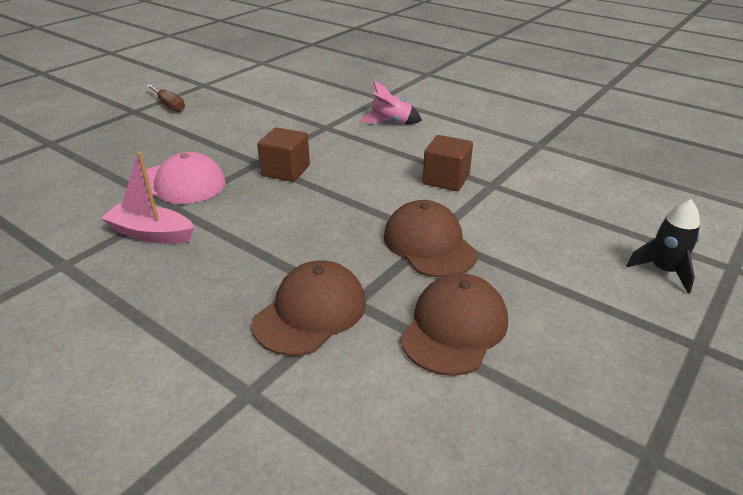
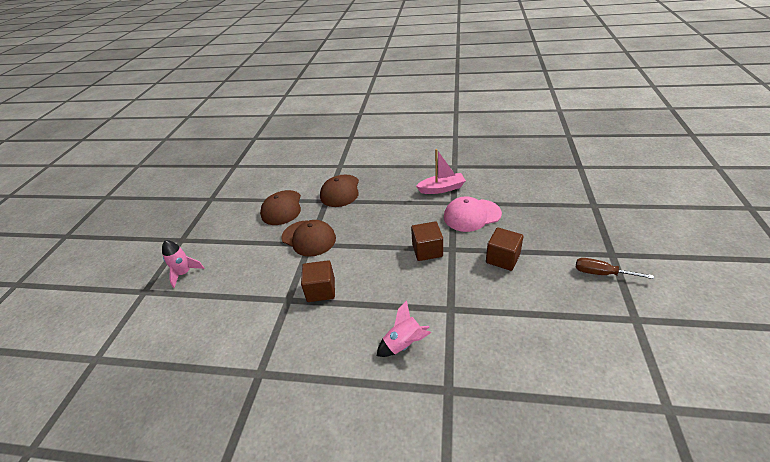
camera: 155 degrees right, 5 degrees up
black rocket [626,199,700,294] -> pink rocket [162,240,204,288]
none -> brown cube [486,228,523,271]

